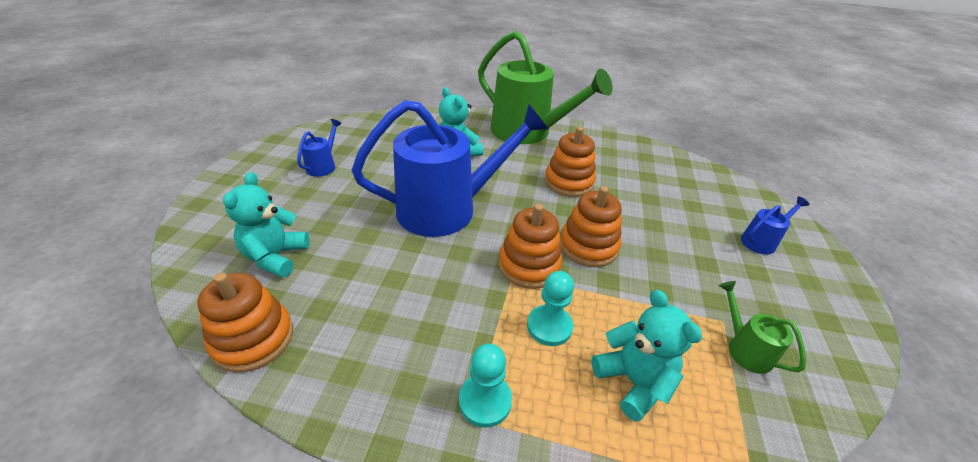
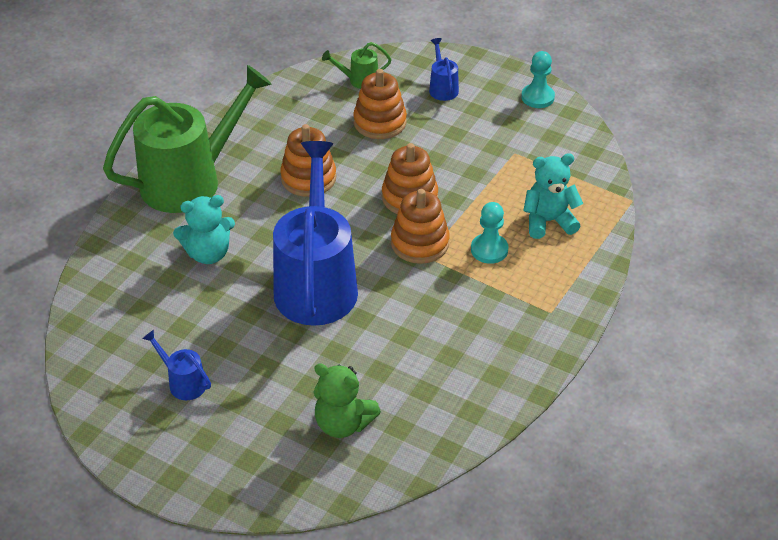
camera: 70 degrees left, 5 degrees up
orange stacking toy [197,273,293,373] -> orange stacking toy moved to [353,69,407,139]
turquoise teddy bear [223,172,309,278] -> green teddy bear [313,363,381,438]
turquoise pawn [459,344,512,427] -> turquoise pawn moved to [521,51,555,108]
green watering can [719,281,806,374] -> green watering can moved to [322,42,392,89]

